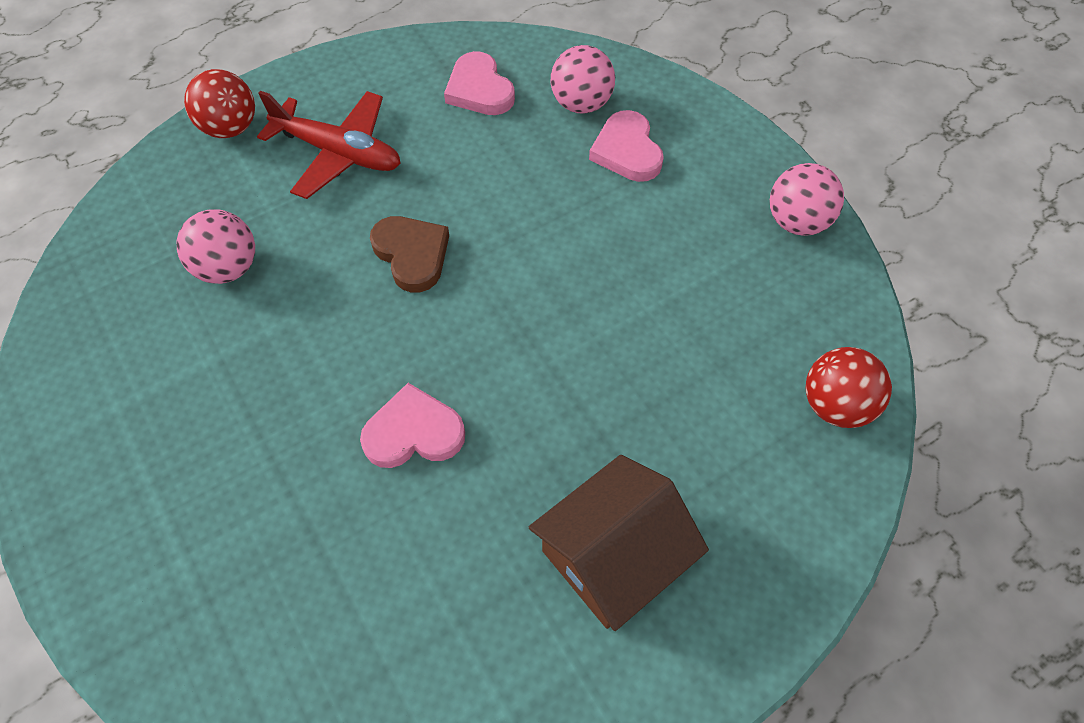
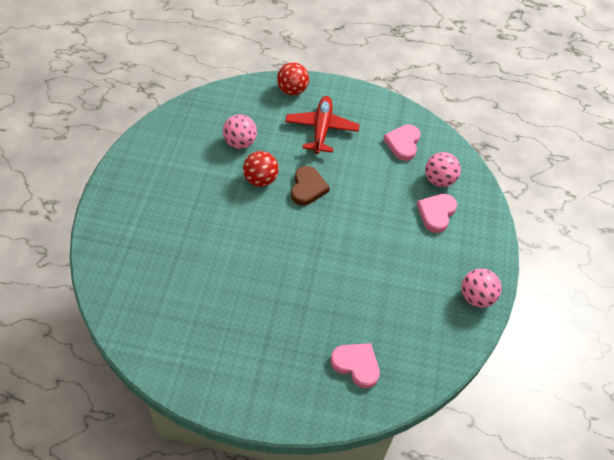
camera: 40 degrees right, 5 degrees down
red plane [257,91,401,199] -> red plane turned 150 degrees counterclockwise [285,96,360,154]
pink heart [360,383,465,468] -> pink heart moved to [331,343,380,388]
brown house [529,455,709,631] -> none
red ball [806,347,892,428] -> red ball moved to [243,151,278,187]

